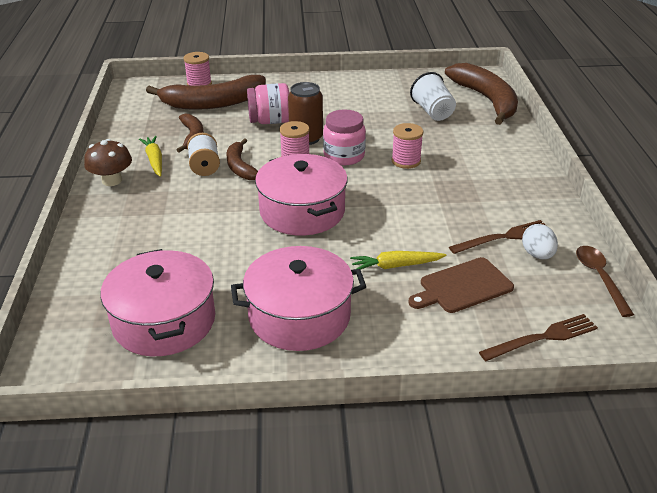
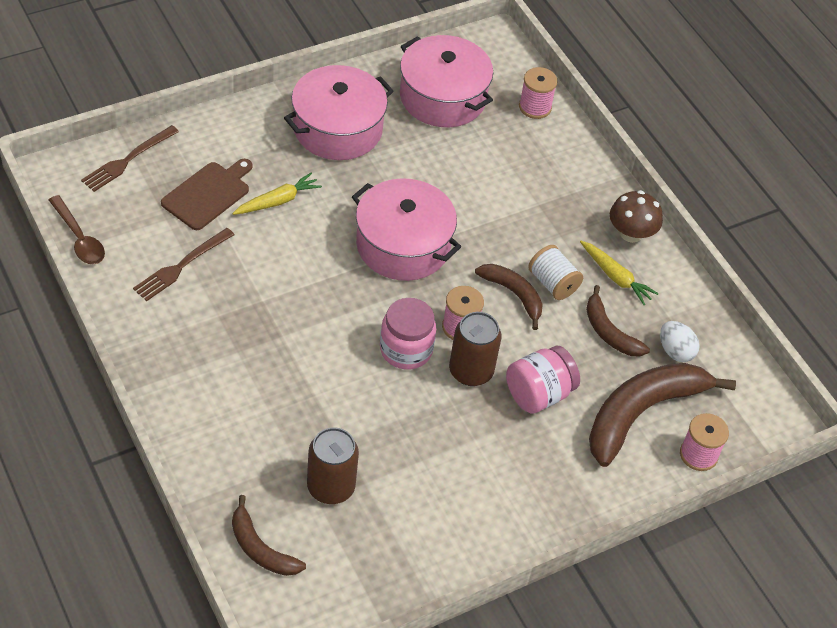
camera: 150 degrees right, 15 degrees up
pink spool [392,123,423,169] -> pink spool moved to [519,67,558,119]
white cup [410,72,456,121] -> brown can [307,427,359,504]
brown banana [445,63,518,125] -> brown banana [232,495,306,576], size x0.55
white egg [522,224,558,259] -> white egg moved to [660,321,700,362]

